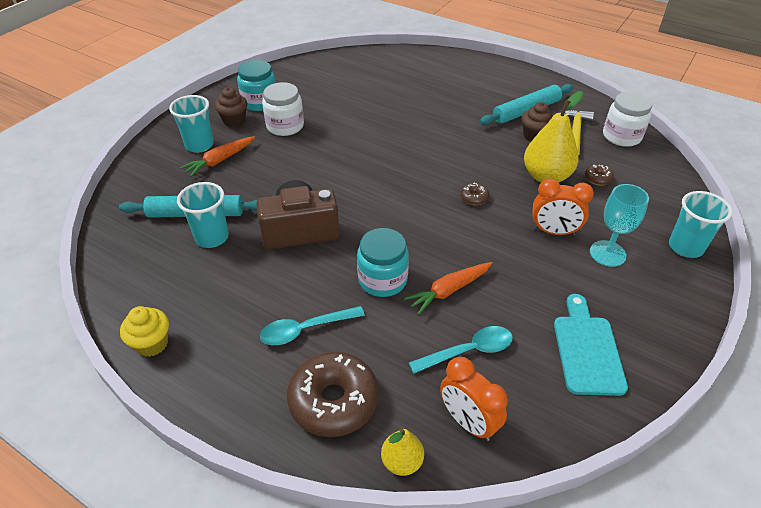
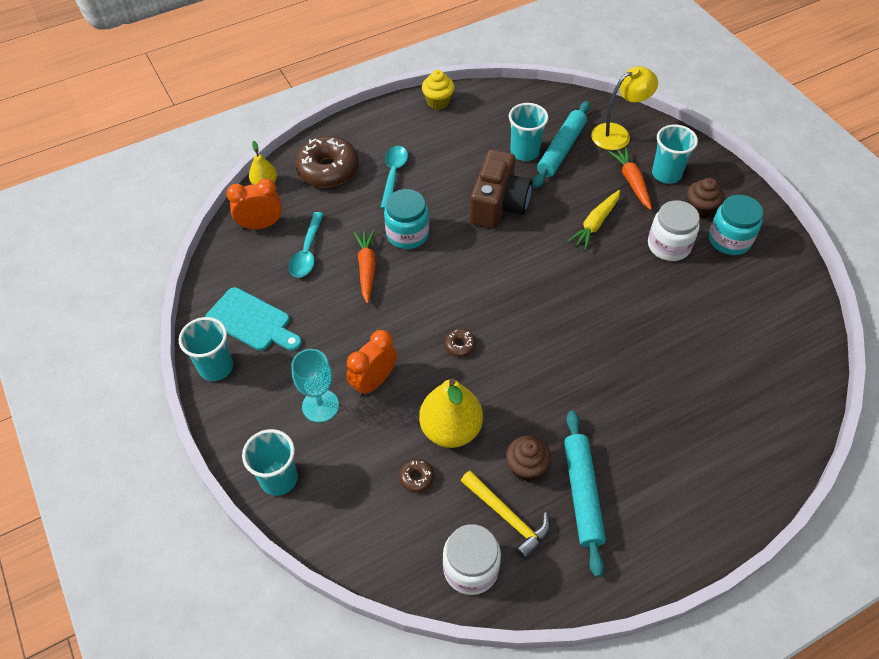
camera: 120 degrees right, 10 degrees up
none -> turquoise cup [179,317,233,381]
none -> yellow carrot [568,190,620,250]
none -> yellow lamp [591,66,658,150]

